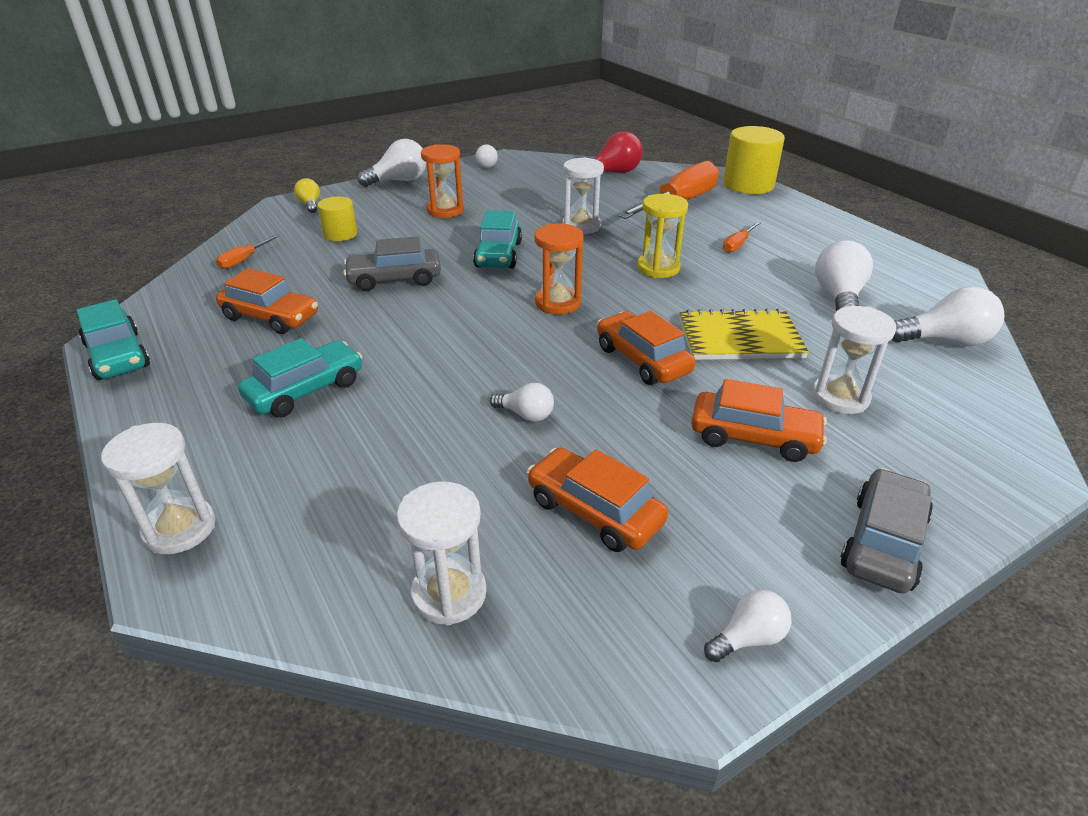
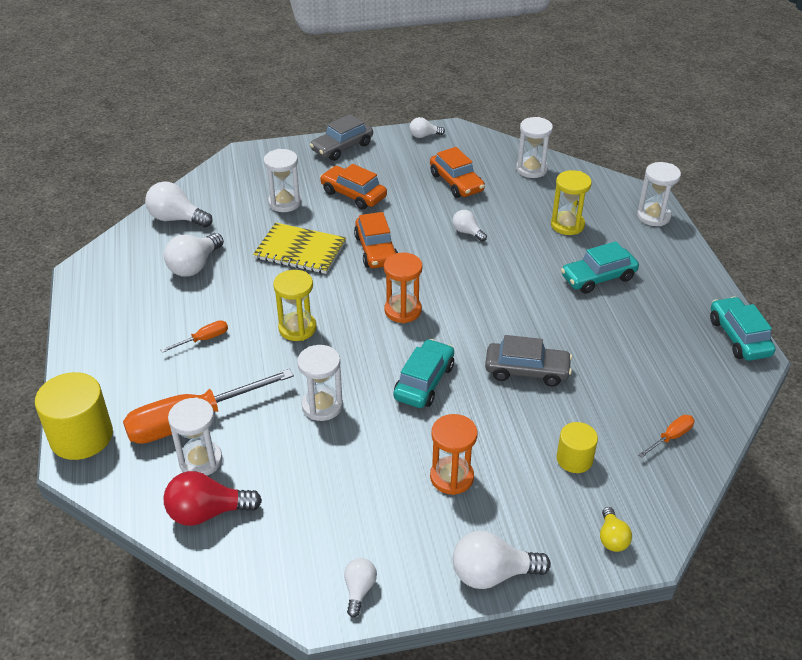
camera: 160 degrees left, 5 degrees up
orange car [216,268,318,334] -> none
none -> white hourglass [168,397,223,476]
none -> yellow hourglass [551,170,592,235]

